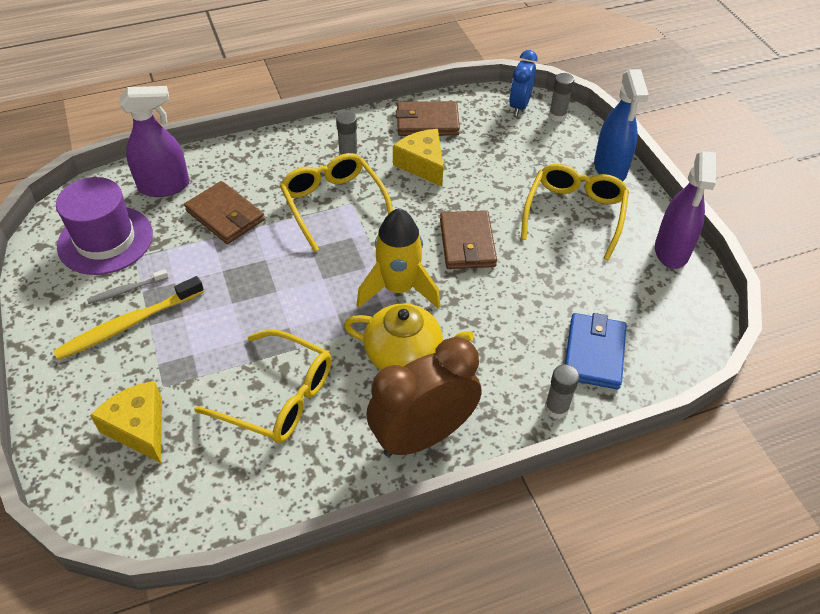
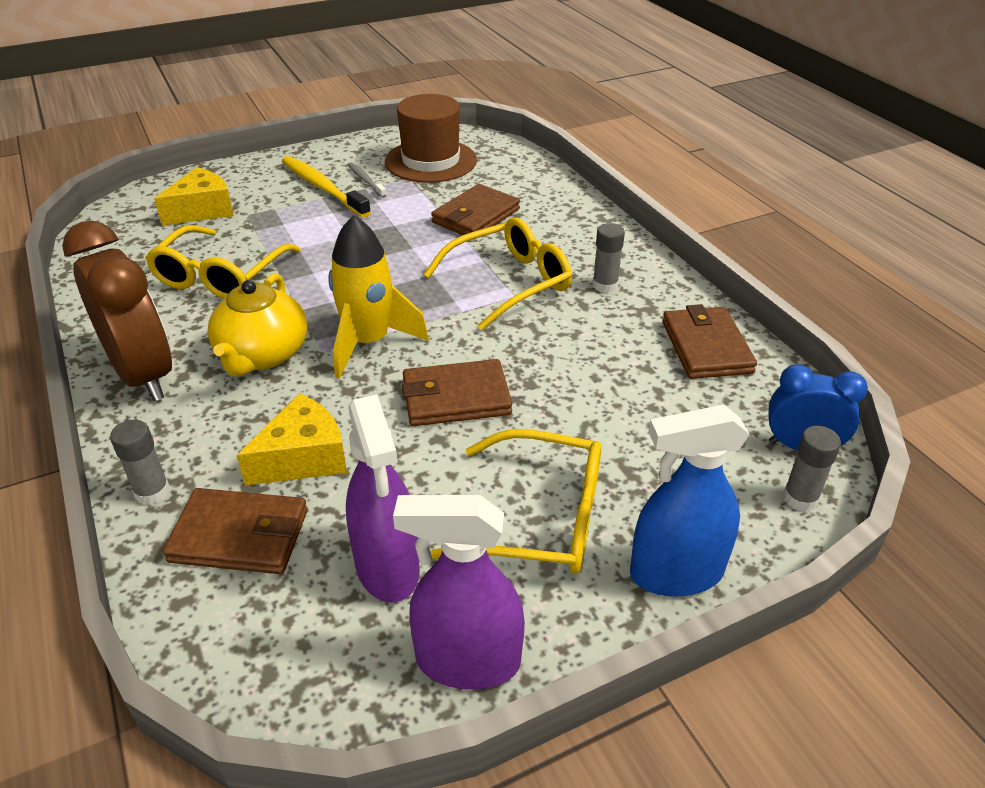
camera: 85 degrees right, 10 degrees down
purple hat [56,177,153,275] -> brown hat [385,94,477,183]
purple spray bottle [119,86,189,197] -> purple spray bottle moved to [346,395,420,602]
yellow cheese [393,129,443,187] -> yellow cheese moved to [237,393,347,486]
blue wallet [565,313,627,389] -> brown wallet [163,488,308,574]

